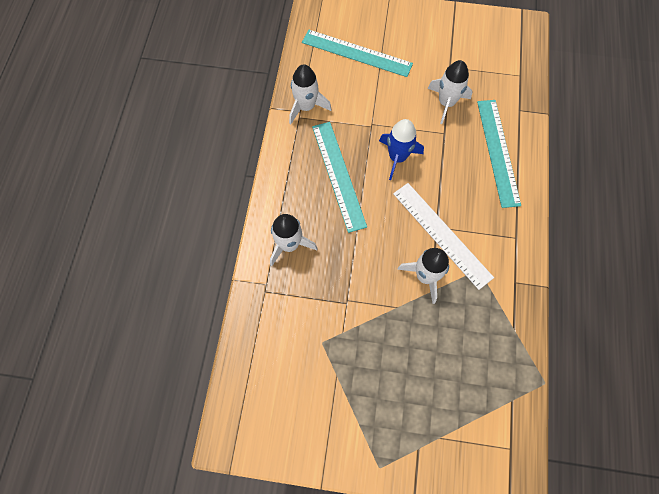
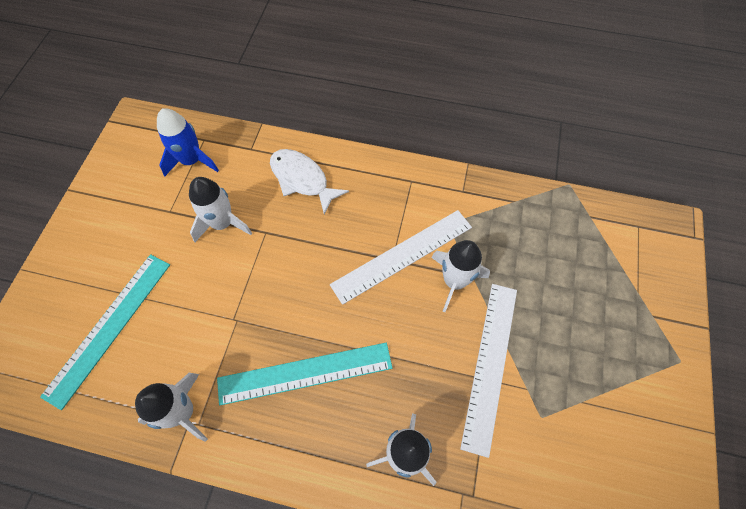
camera: 85 degrees left, 5 degrees down
blue rocket [379,119,424,180] -> blue rocket moved to [157,108,219,176]
turquoise ruler [477,100,521,208] -> white fish [270,149,349,215]
none -> white ruler [460,284,517,458]

